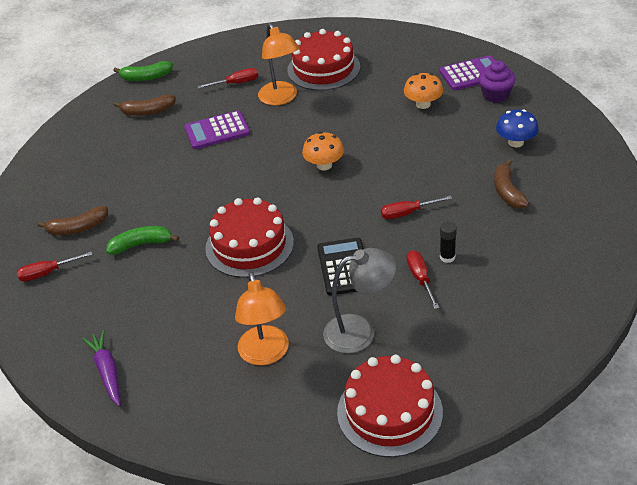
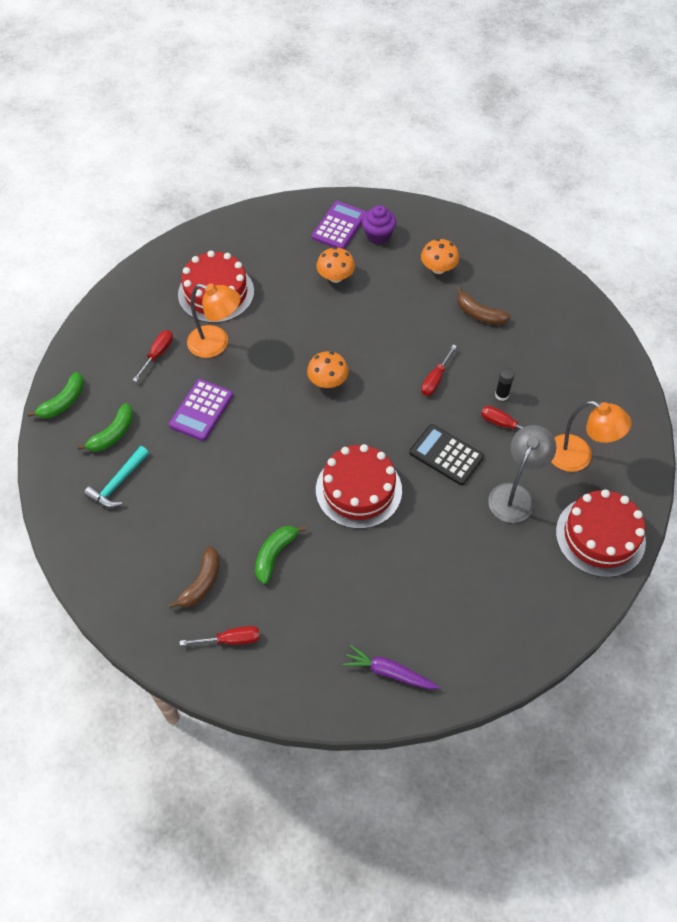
camera: 50 degrees left, 15 degrees up
red screwdriver [17,251,93,282] -> red screwdriver turned 120 degrees counterclockwise [180,626,260,646]
brown banana [114,94,176,116] -> green banana [77,403,133,451]
orange lamp [235,272,289,365] -> orange lamp moved to [551,401,632,472]
blue mushroom [496,109,539,148] -> orange mushroom [421,239,459,274]
none -> turquoise hammer [84,446,149,508]

